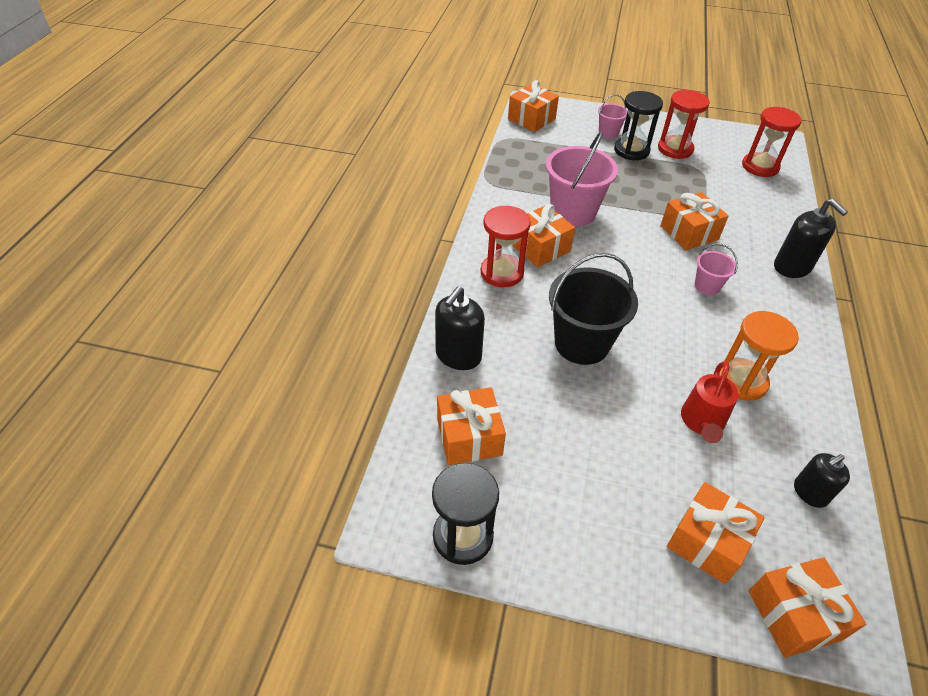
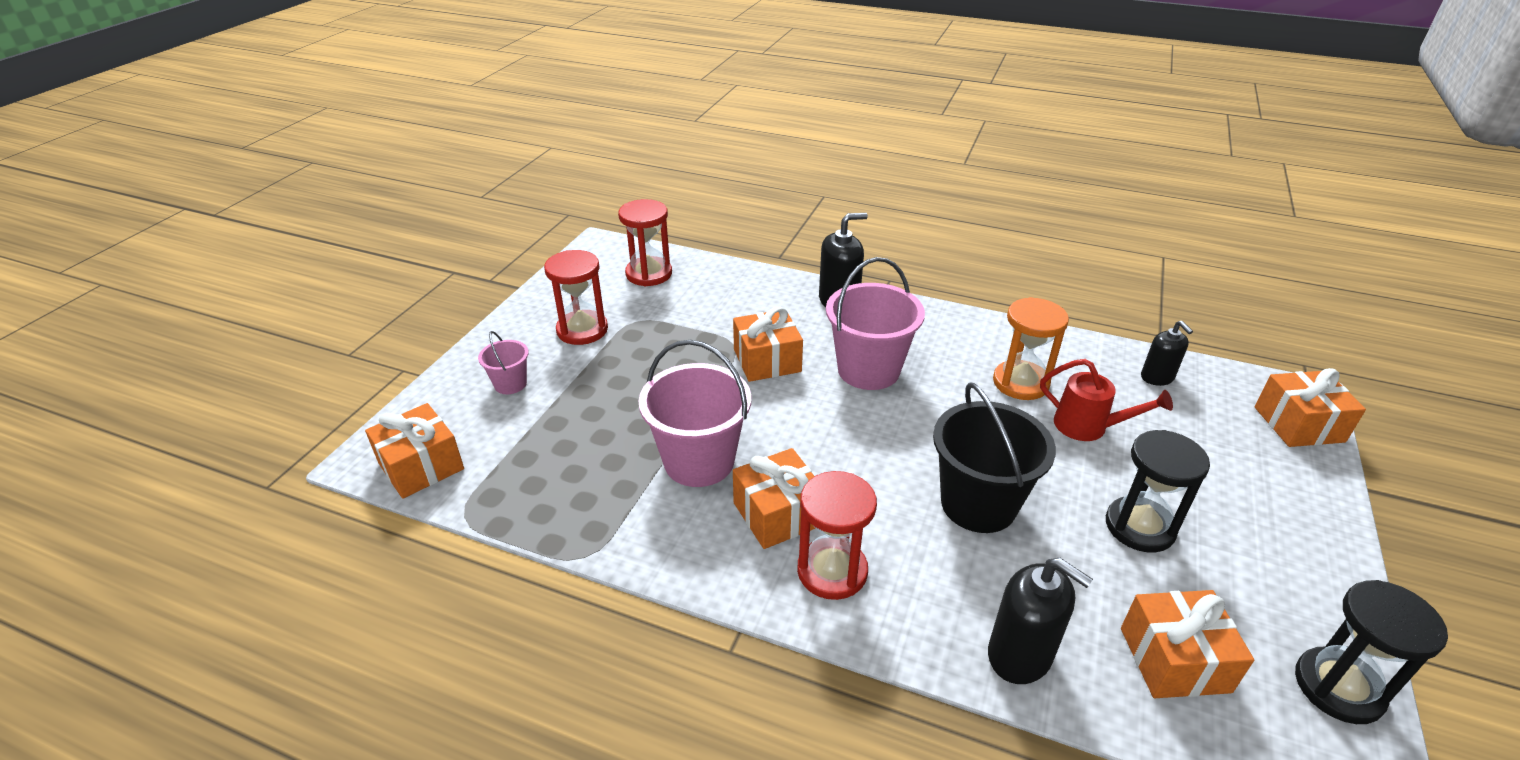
camera: 80 degrees left, 10 degrees down
black hourglass [614,91,663,160] -> black hourglass moved to [1106,430,1210,553]
orange gift [667,482,765,584] -> none
pink bucket [695,243,738,295] -> pink bucket [826,257,925,390], size x1.99

